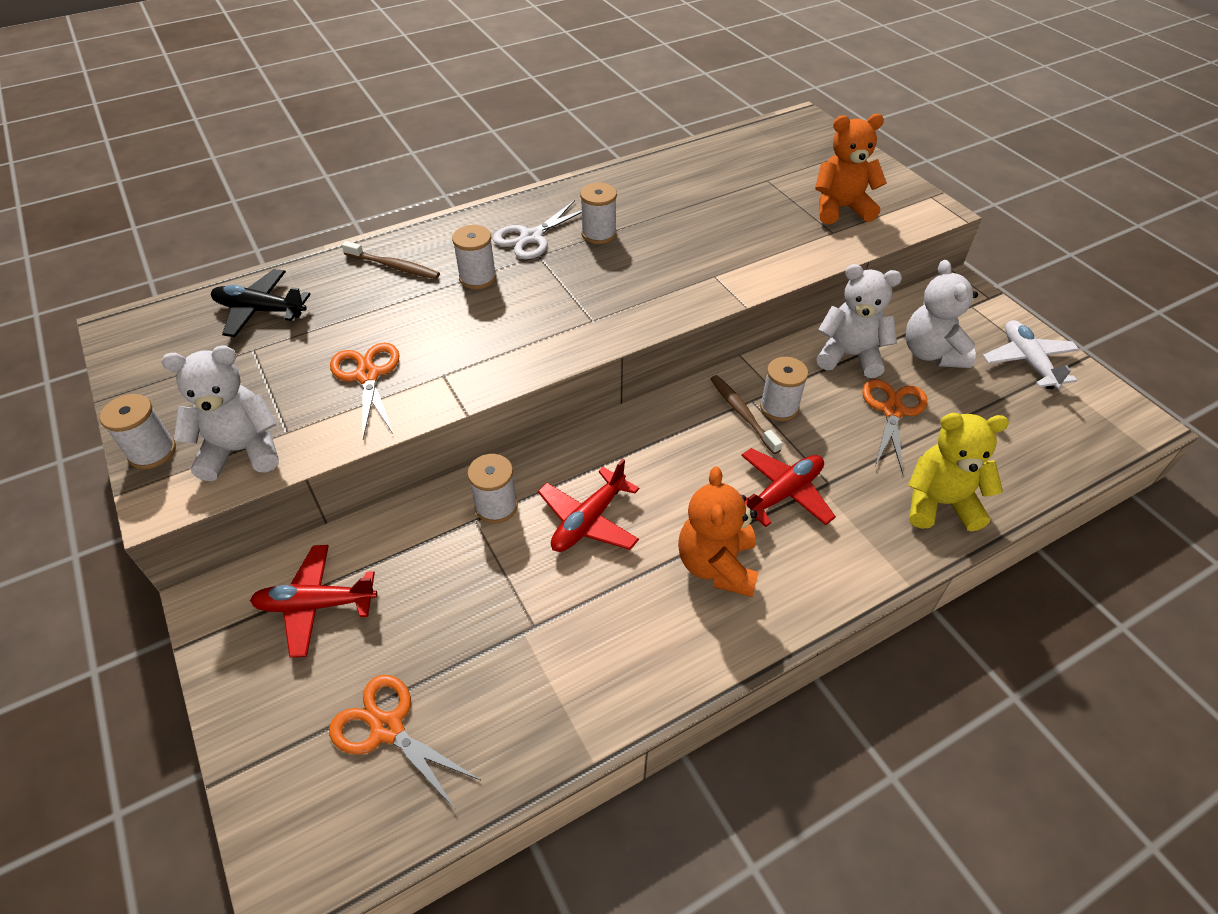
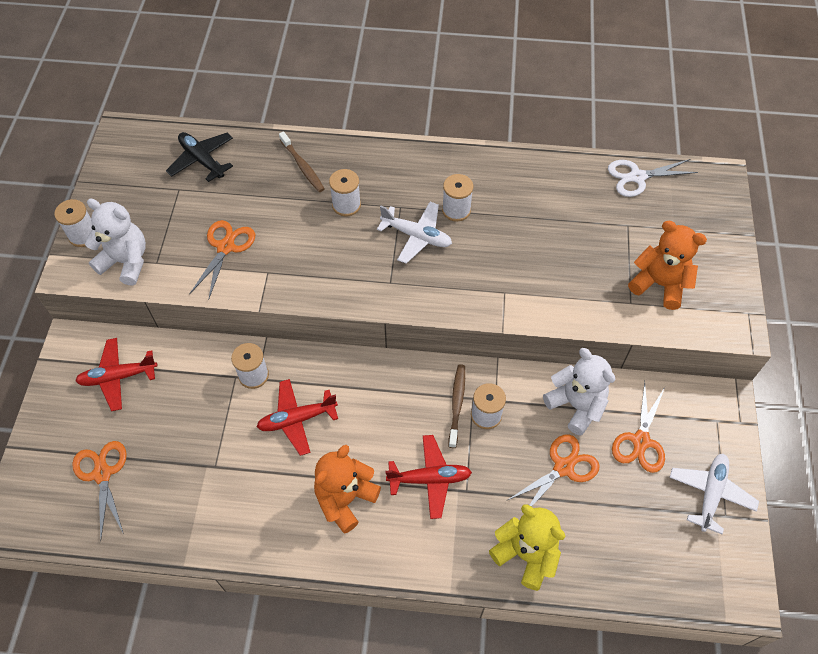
camera: 35 degrees right, 10 degrees up
red plane [250,545,377,658] -> red plane turned 45 degrees counterclockwise [75,338,158,411]
white scissors [493,200,582,259] -> white scissors moved to [608,159,698,197]
white teddy bear [906,260,978,368] -> orange scissors [612,381,665,473]
none -> white plane [377,202,452,264]

